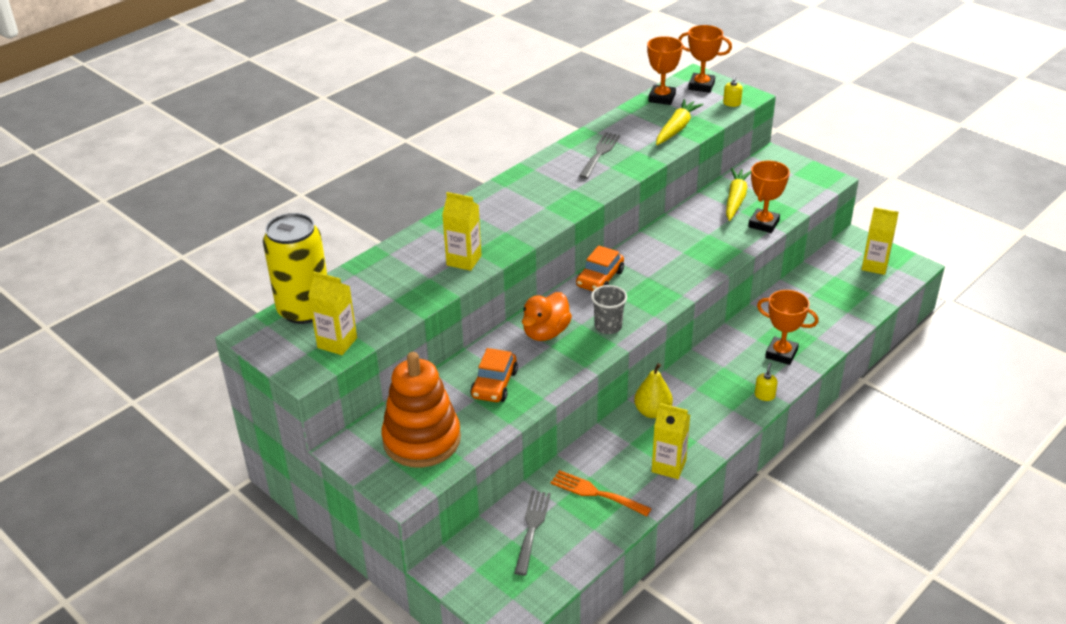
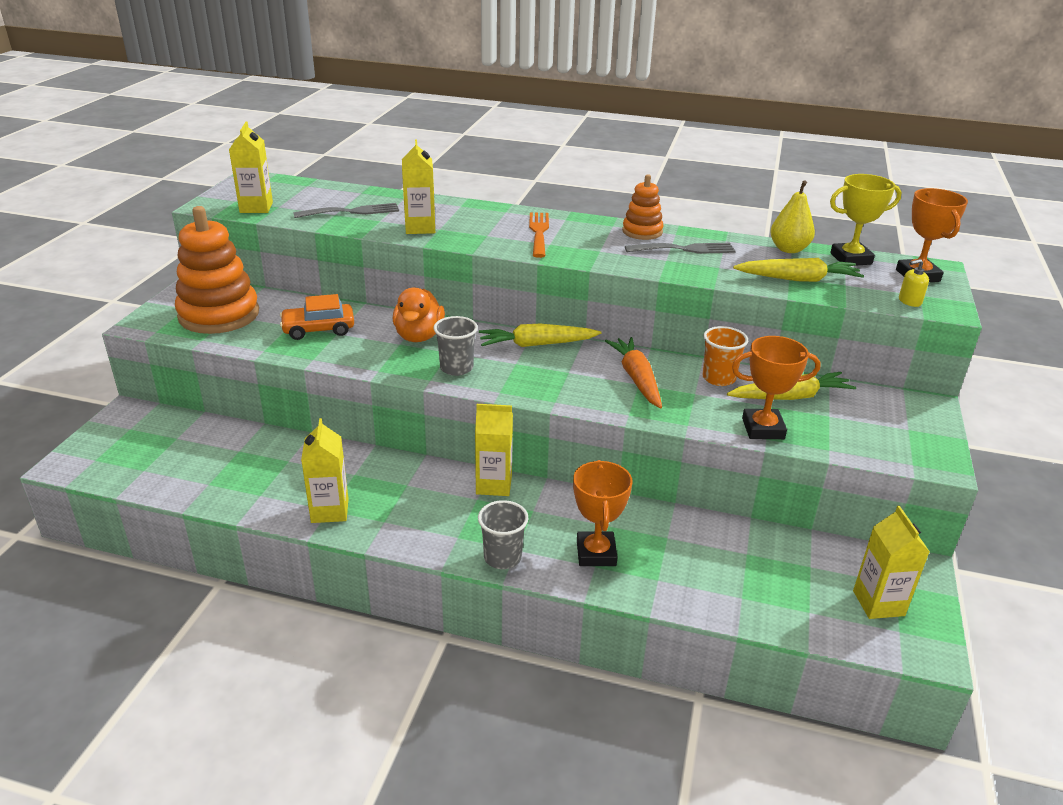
camera: 60 degrees right, 5 degrees down
yellow can [263,213,327,324] -> none
grey fork [514,491,551,575] -> grey fork moved to [293,203,399,218]
orange duck [522,292,572,341] -> orange duck turned 90 degrees counterclockwise [393,288,445,342]
orange fork [550,470,652,516] -> orange fork moved to [529,212,549,258]
orange car [576,245,624,291] -> yellow carrot [479,324,601,347]
yellow pear [634,363,673,418] -> yellow pear moved to [770,180,815,253]
orange trophy [647,36,683,105] -> yellow trophy [830,174,902,266]
yellow soap dispenser [755,363,778,401] -> grey cup [478,500,529,569]
none -> yellow carton [475,404,513,496]
none -> orange carrot [605,337,662,408]
none -> orange stacking toy [622,174,664,240]
none -> orange cup [703,326,748,386]

